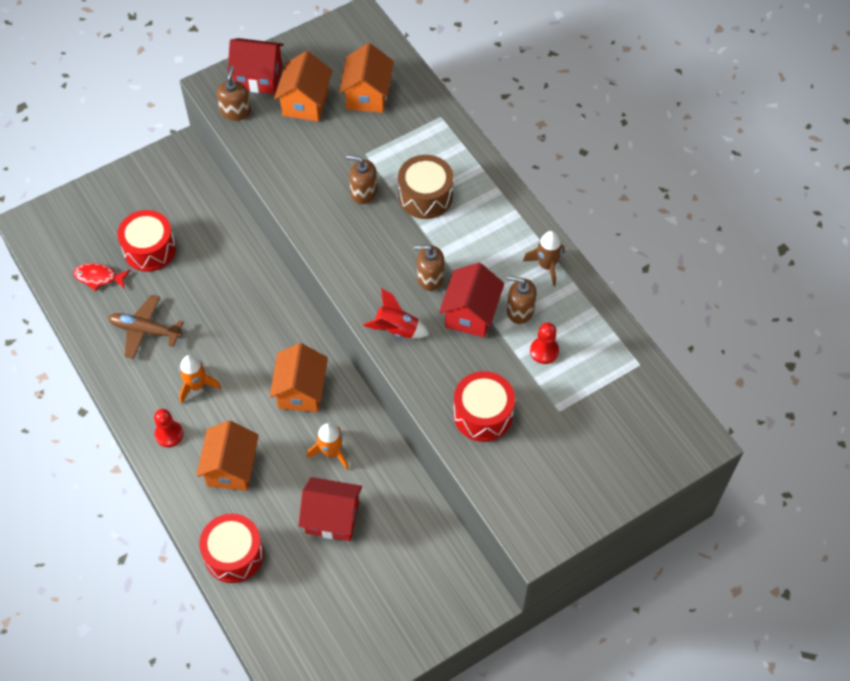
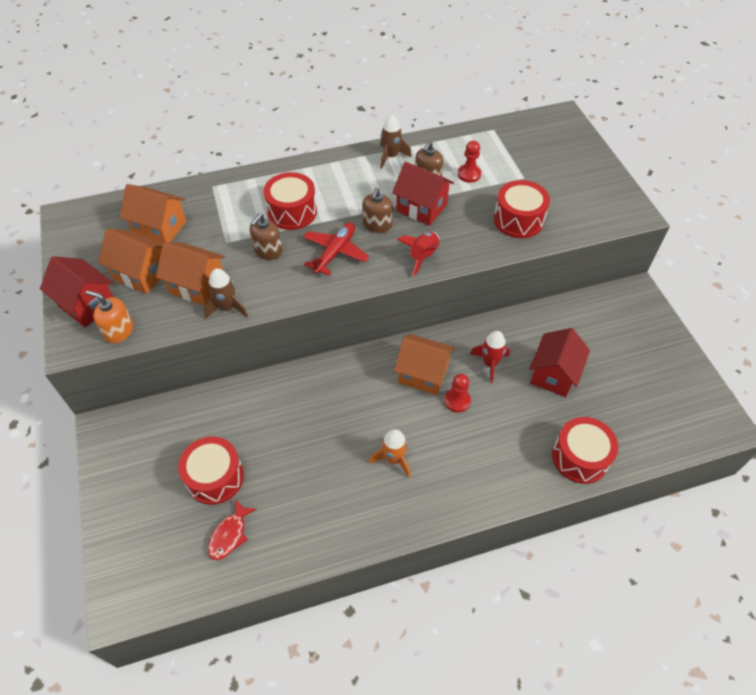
camera: 75 degrees left, 5 degrees down
brown plane [108,295,184,359] -> none
red pawn [154,409,183,447] -> red pawn moved to [444,374,471,413]
orange house [196,421,259,491] -> orange house moved to [156,242,225,306]
brown soap dispenser [216,66,251,121] -> orange soap dispenser [86,290,133,343]
red house [227,38,284,94] -> red house turned 75 degrees counterclockwise [40,256,113,328]
orange rocket [307,423,349,470] -> red rocket [470,331,510,383]
brown drum [398,155,453,219] -> red drum [264,172,317,230]
none -> brown rocket [204,268,248,319]
none -> red plane [303,222,369,276]

